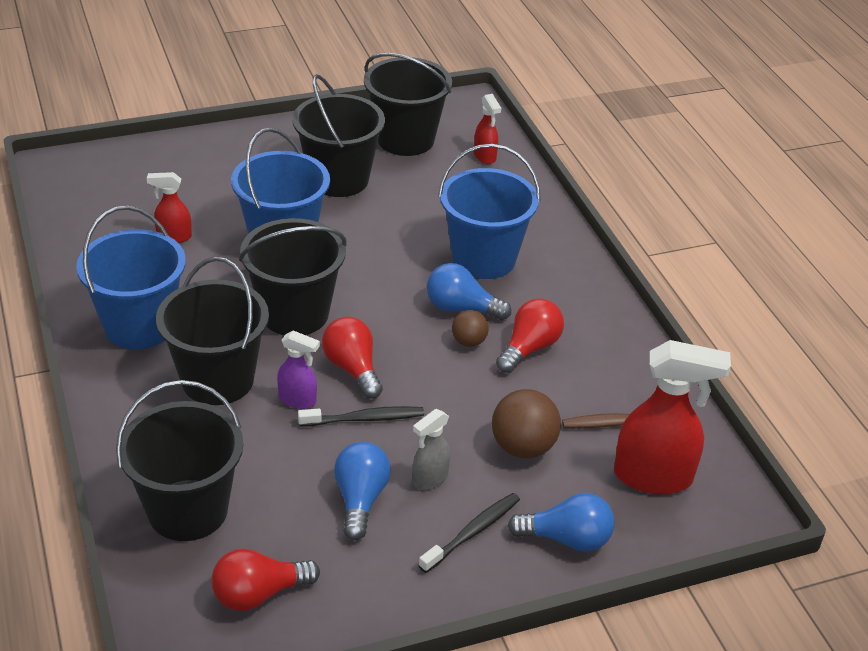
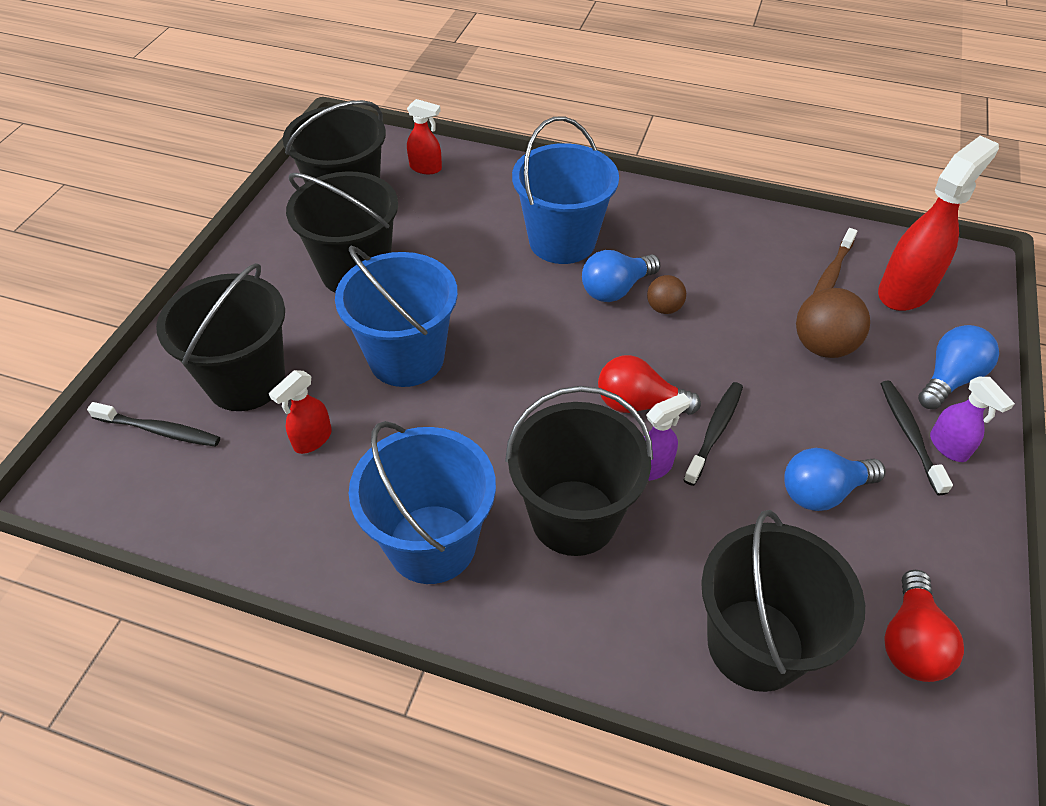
camera: 50 degrees left, 10 degrees up
black bucket [239,218,346,335] -> black bucket moved to [156,263,285,411]
blue light bulb [334,442,391,540] -> blue light bulb turned 60 degrees counterclockwise [784,448,886,511]
grey spray bottle [413,409,450,490] -> none
red light bulb [496,299,564,373] -> none
none -> black toothbrush [87,402,220,447]
none -> purple spray bottle [930,377,1015,462]

